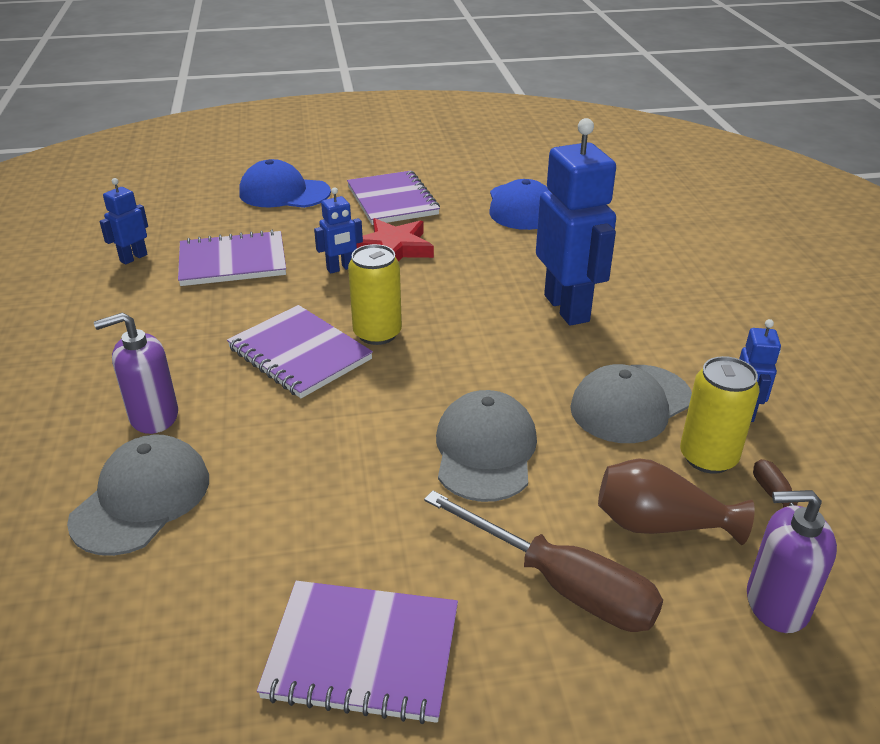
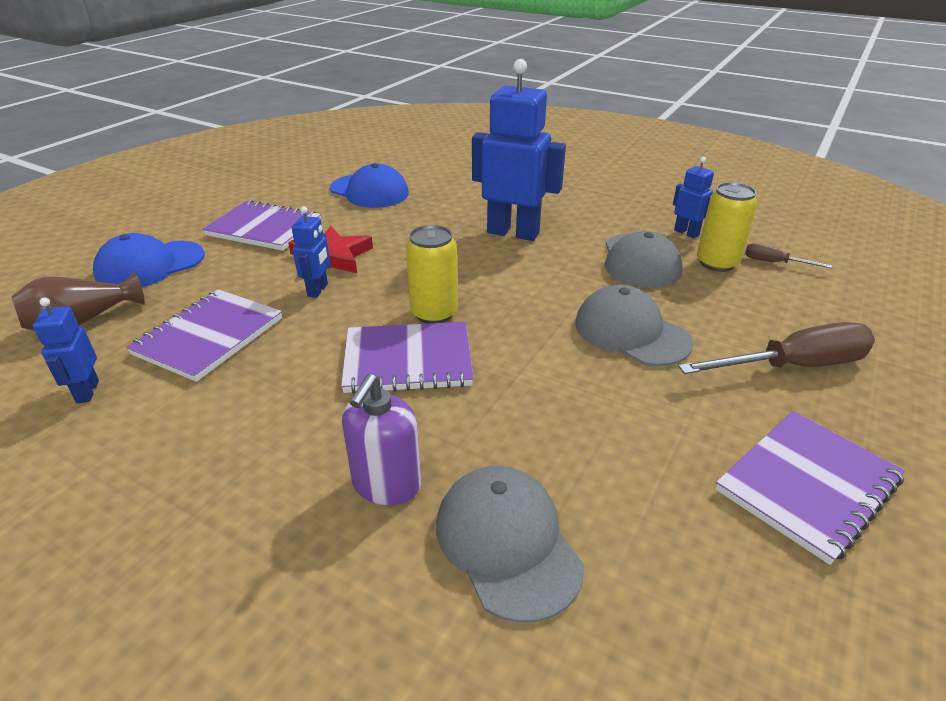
camera: 50 degrees left, 0 degrees up
brown vase [598,458,755,545] -> brown vase moved to [11,272,145,331]
purple soap dispenser [747,490,837,633] -> none

